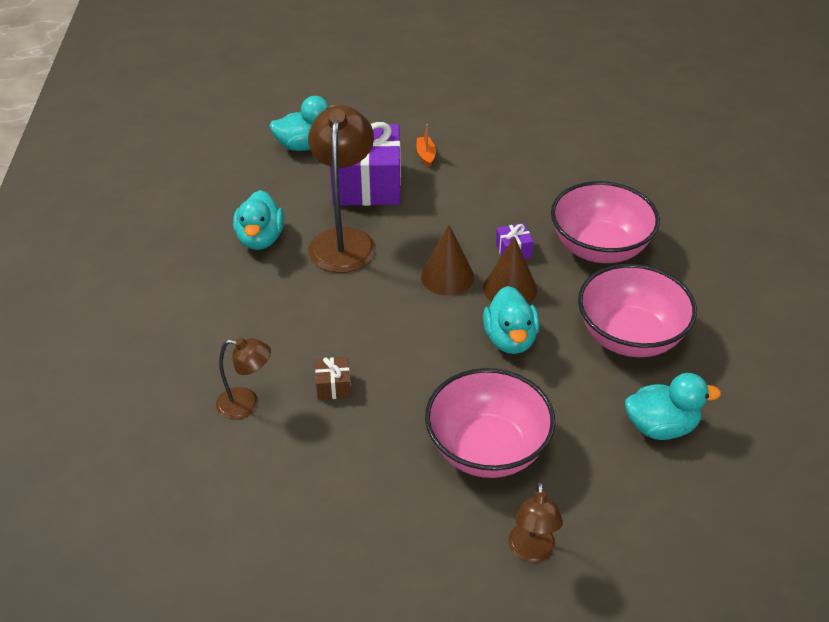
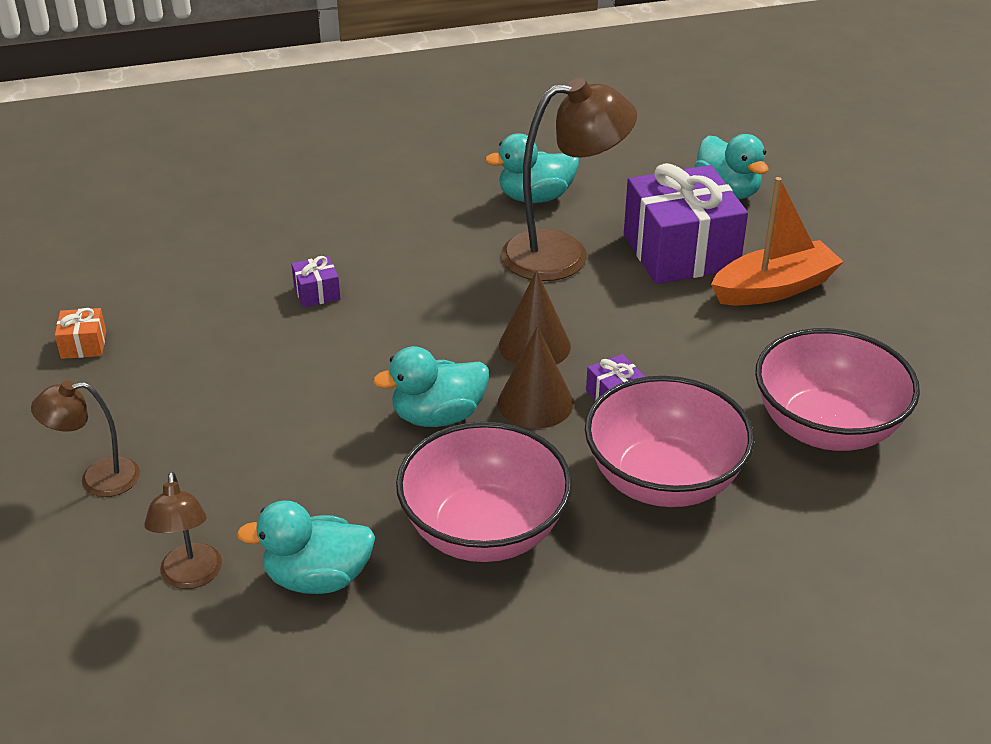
camera: 75 degrees right, 5 degrees down
brown lamp [216,338,271,420] -> brown lamp moved to [144,472,222,589]
brown gift [315,357,351,400] -> purple gift [291,256,340,308]
orange boat [417,124,436,167] -> orange boat [711,177,844,305], size x2.22
pink bowl [425,368,555,478] -> pink bowl moved to [755,328,920,451]
turquoise duck [625,373,721,440] -> turquoise duck turned 105 degrees clockwise [237,501,375,594]
none -> orange gift [55,308,106,359]

